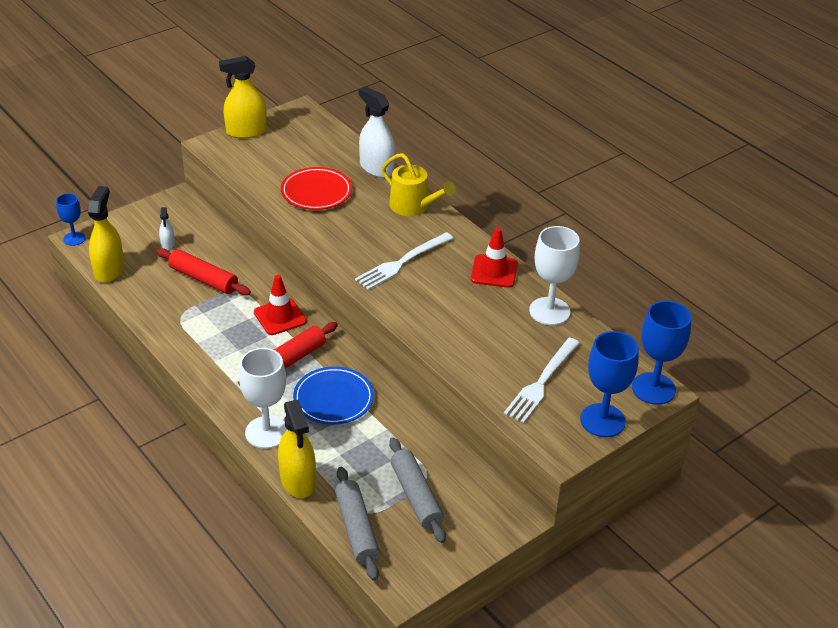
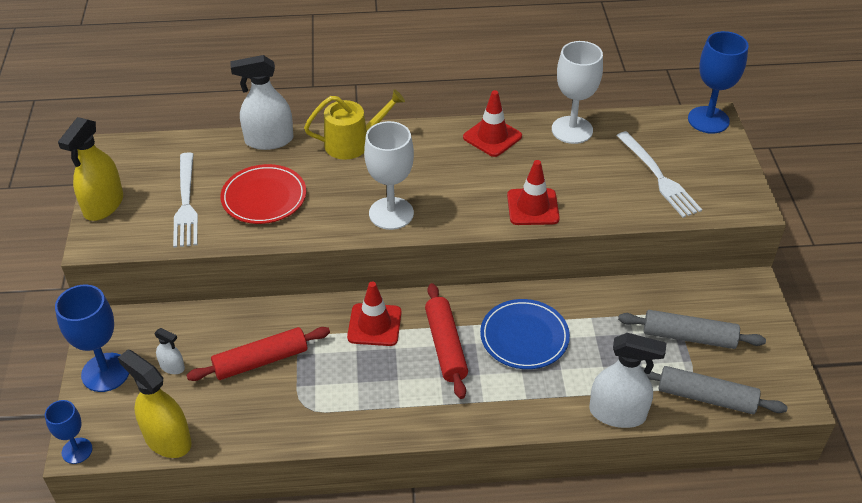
camera: 55 degrees left, 5 degrees up
white goblet [239,348,287,449] -> white goblet moved to [364,121,414,230]
yellow spray bottle [278,400,316,498] -> white spray bottle [589,333,667,428]
white fork [355,232,453,290] -> white fork moved to [173,152,198,248]
blue goblet [580,331,639,437] -> blue goblet moved to [55,284,129,392]
none -> red traffic cone [507,160,560,225]

